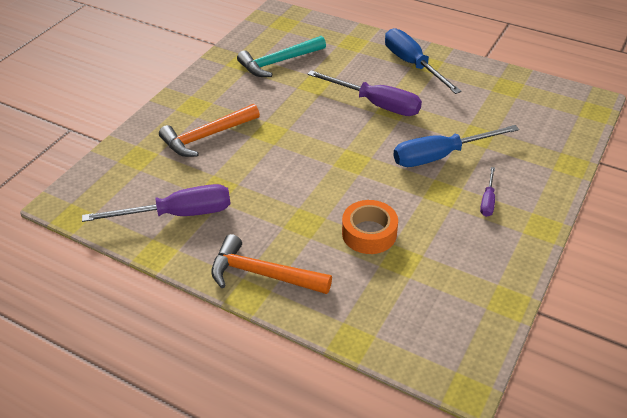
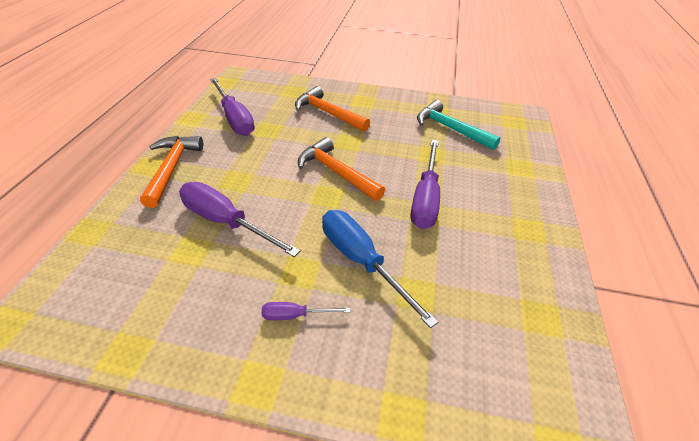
camera: 70 degrees right, 0 degrees up
orange tape [342,200,398,254] -> purple screwdriver [179,182,300,257]
blue screwdriver [385,28,462,94] -> none
none -> orange hammer [298,137,385,201]

